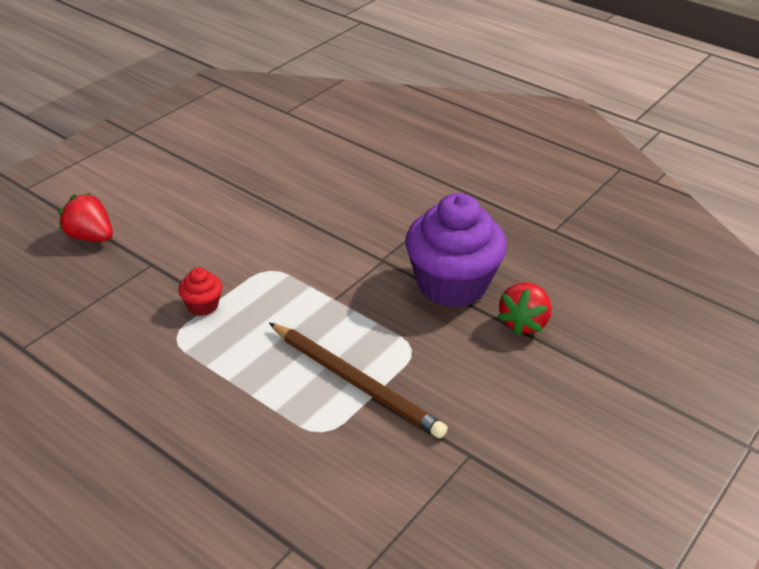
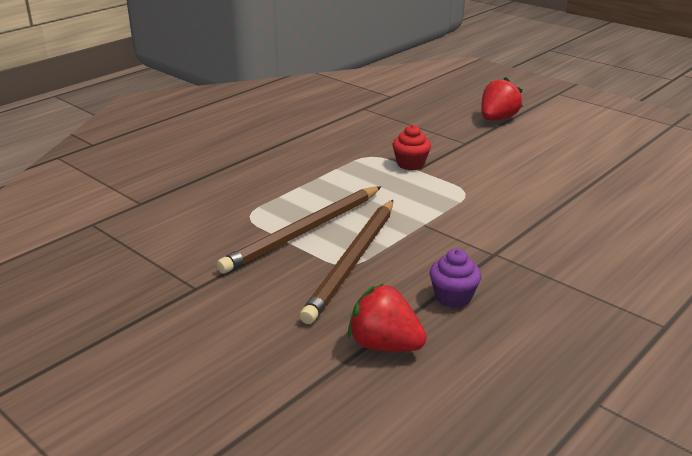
camera: 95 degrees right, 10 degrees down
purple cupcake [405,193,507,308] -> purple cupcake [430,249,482,308], size x0.42
none -> brown pencil [300,200,393,324]

